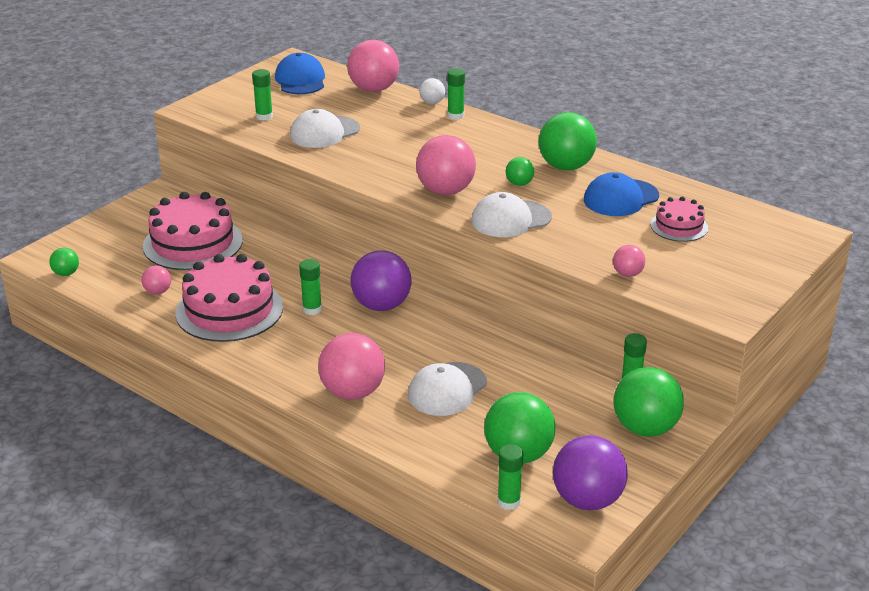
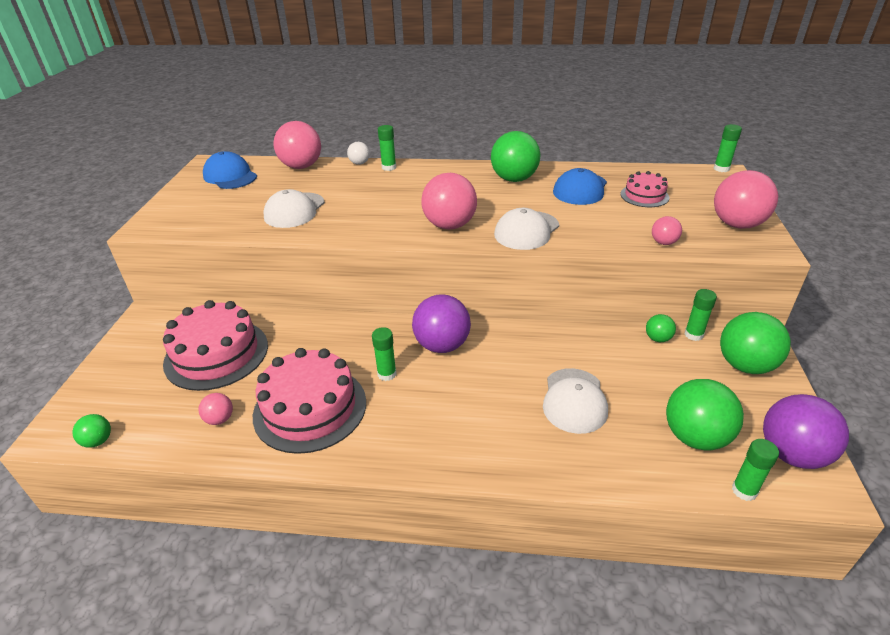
camera: 30 degrees left, 5 degrees up
green glue stick [252,69,273,121] -> green glue stick moved to [714,124,742,172]
pink ball [318,333,385,400] -> pink ball moved to [714,170,778,229]
green ball [506,157,534,186] -> green ball moved to [646,314,676,342]

